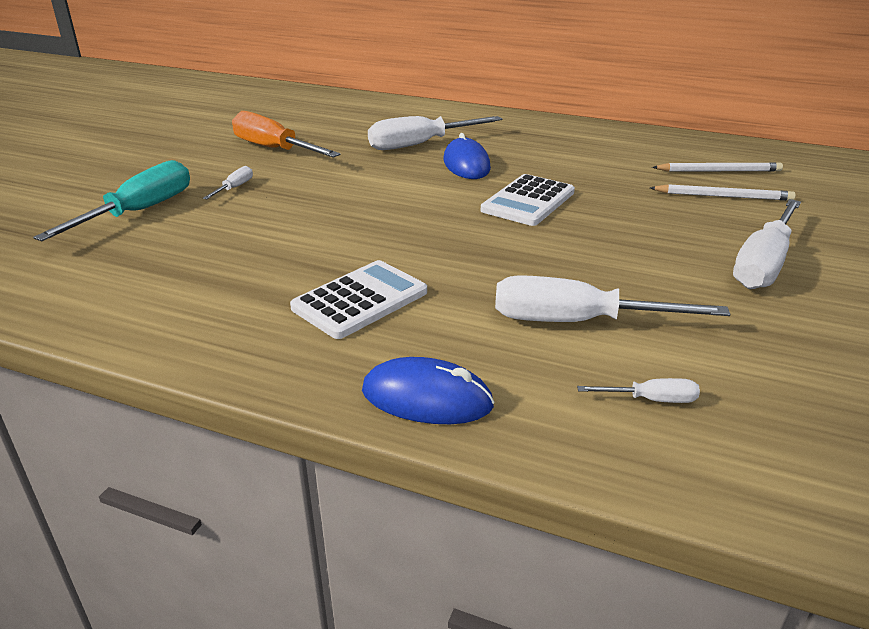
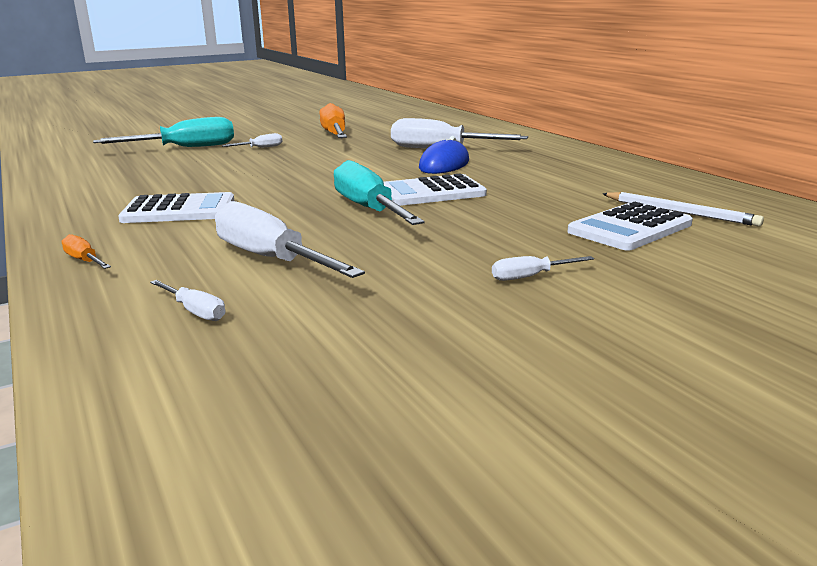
camera: 40 degrees right, 10 degrees down
blue mouse [362,357,494,424] -> orange screwdriver [62,234,111,269]
white pencil [650,184,796,201] -> white calculator [568,202,693,251]
white screwdriver [733,199,801,289] -> white screwdriver [492,256,594,281], size x0.45
none -> turquoise screwdriver [334,160,425,225]

